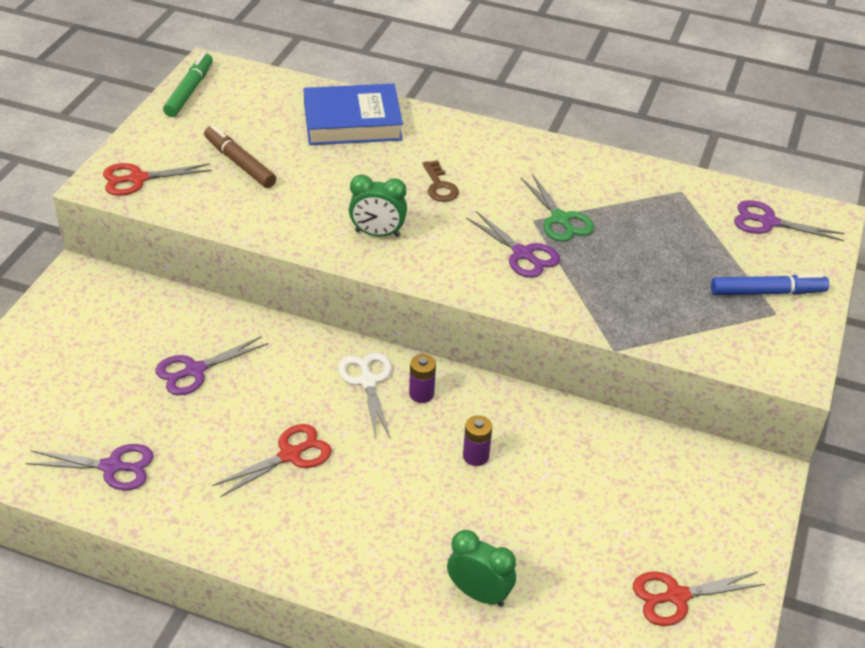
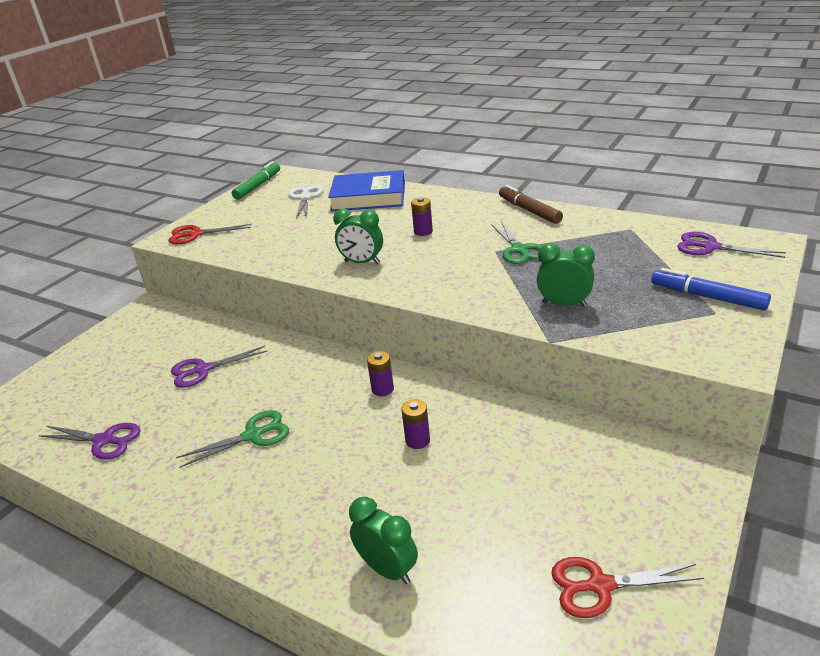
camera: 15 degrees right, 10 degrees down
brown marker [204,125,276,188] -> brown marker moved to [499,185,563,224]
red scissors [212,424,332,497] -> green scissors [176,410,289,468]
white scissors [338,352,392,438] -> white scissors moved to [288,185,323,218]
brown key [422,160,459,202] -> purple battery [411,197,433,236]
purple scissors [466,211,560,278] -> none
blue marker [711,274,829,295] -> blue marker turned 150 degrees counterclockwise [651,268,771,311]
none -> green clock [537,243,595,307]

